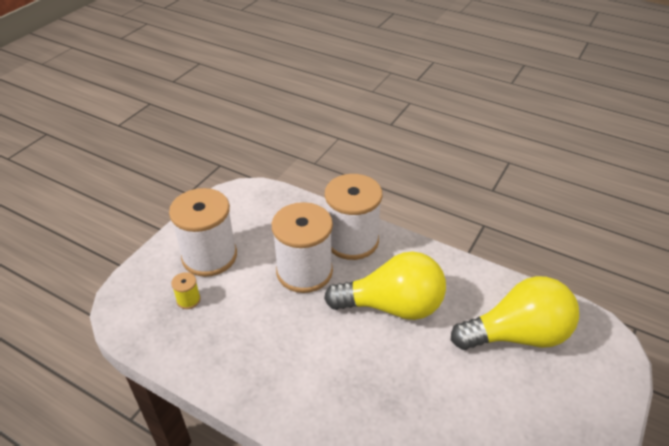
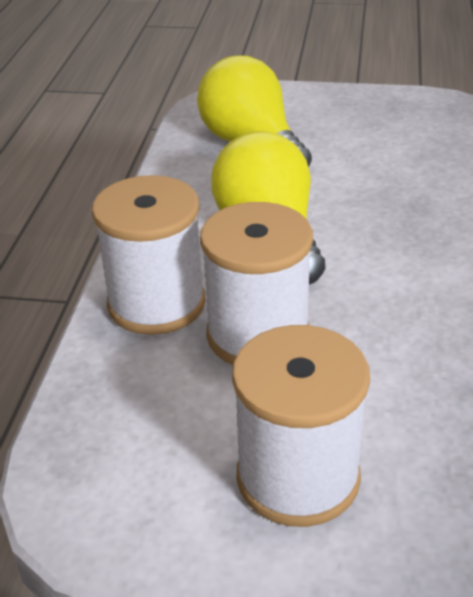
camera: 110 degrees left, 5 degrees down
yellow spool [171,272,201,309] -> none

